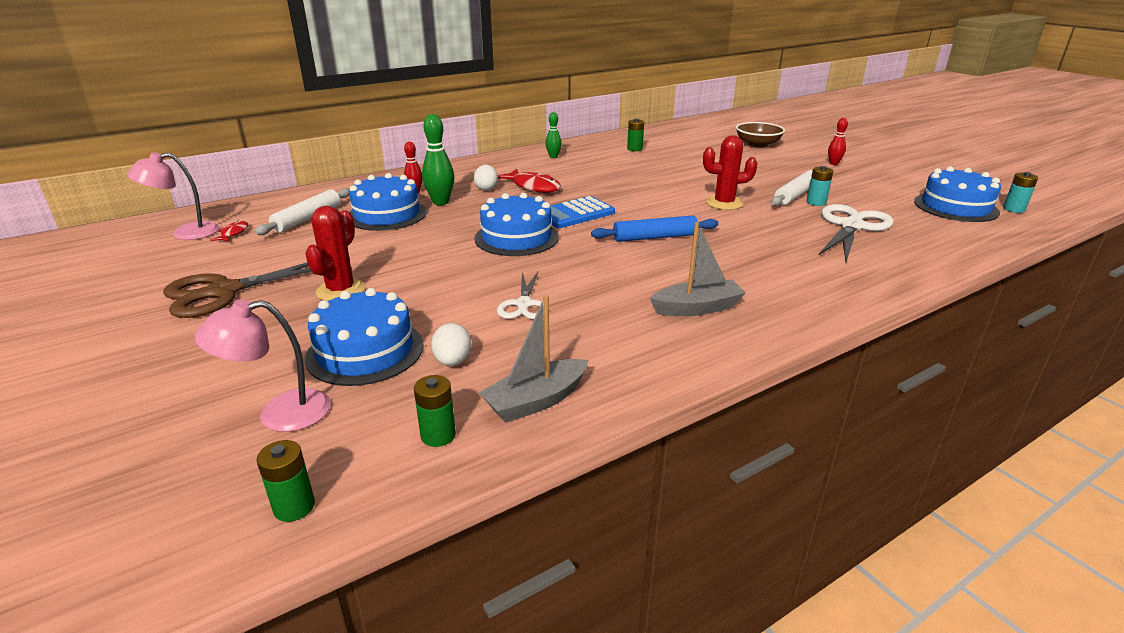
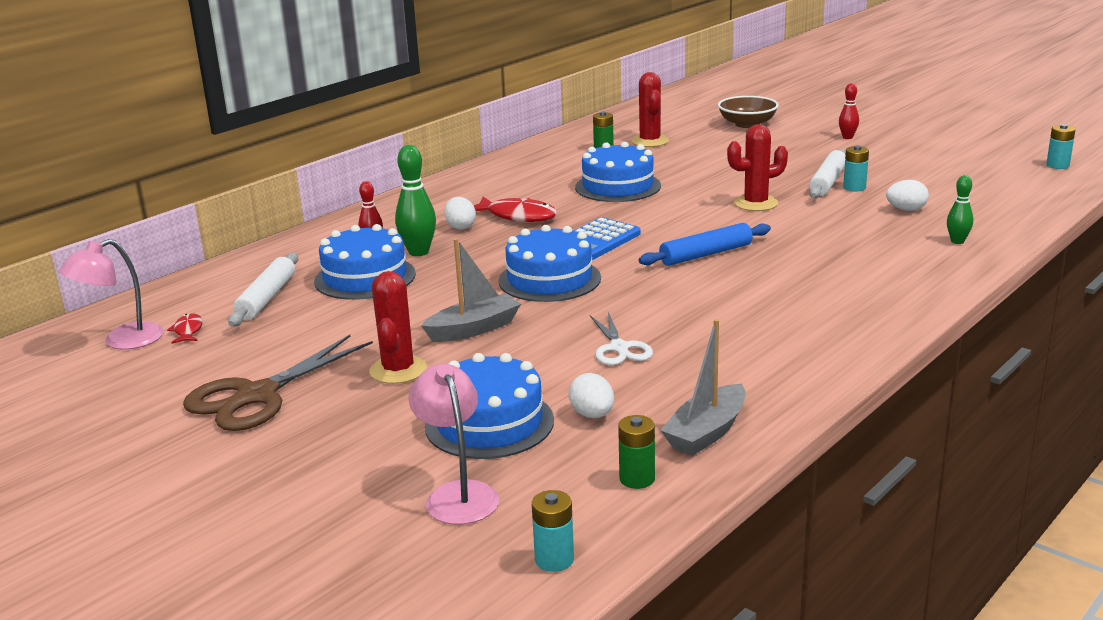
camera: 15 degrees left, 5 degrees down
pink lamp [195,300,331,432] -> pink lamp turned 105 degrees clockwise [408,364,499,525]
green battery [257,440,315,522] -> turquoise battery [532,490,574,572]
green bowling pin [546,112,562,158] -> green bowling pin moved to [947,175,973,244]
grey boat [650,222,746,316] -> grey boat moved to [421,238,521,342]
white scissors [818,204,894,262] -> white egg [886,180,929,211]
blue cake [914,166,1001,222] -> blue cake moved to [575,142,661,202]
none -> red cactus [631,72,669,147]

